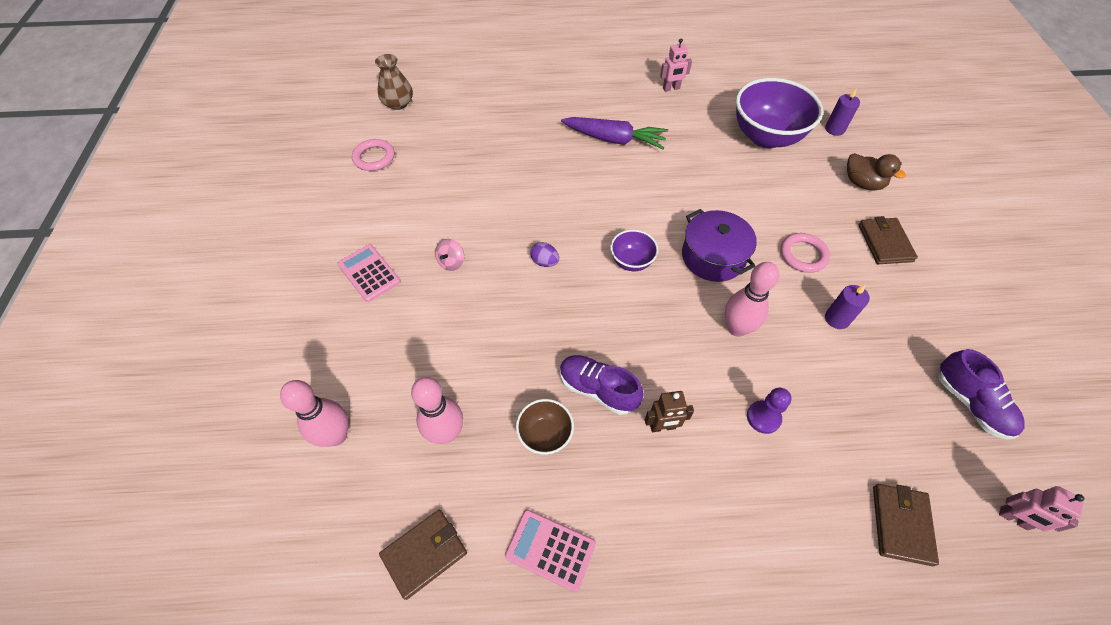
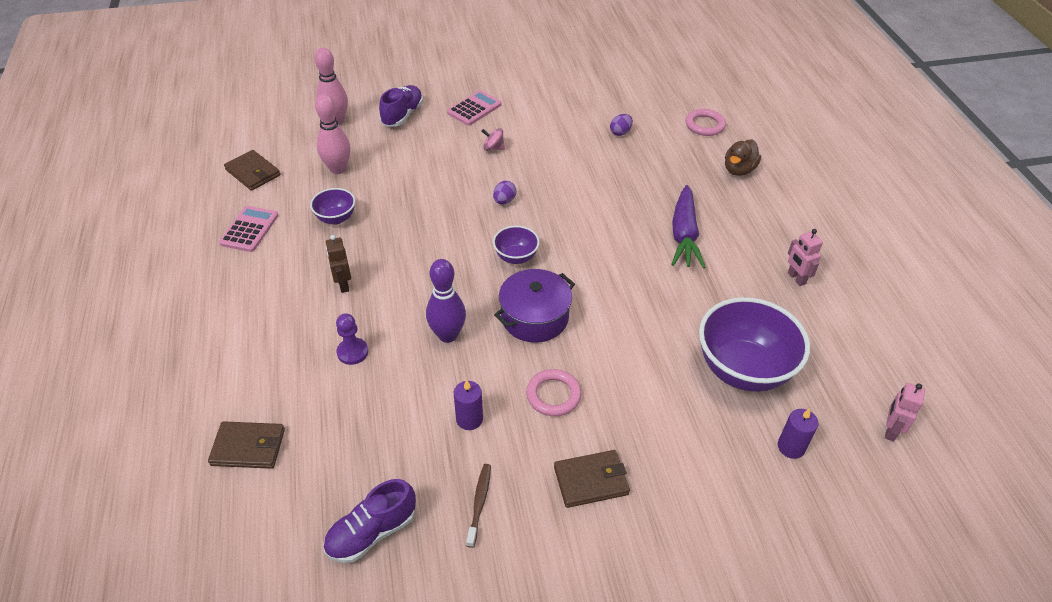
camera: 80 degrees right, 10 degrees down
pink ring [352,139,395,171] -> pink ring moved to [686,109,726,136]
brown vase [375,54,413,110] -> none
brown bowl [516,399,574,455] -> purple bowl [310,188,355,224]
purple shoe [560,355,644,415] -> purple shoe moved to [379,85,423,127]
pink bowling pin [725,262,779,337] -> purple bowling pin [426,259,466,343]
brown duck [847,153,906,191] -> brown duck moved to [725,140,761,176]
pink robot [999,486,1084,532] -> pink robot moved to [885,383,925,442]
none -> brown toothbrush [466,464,491,548]
none -> purple egg [610,114,633,136]

